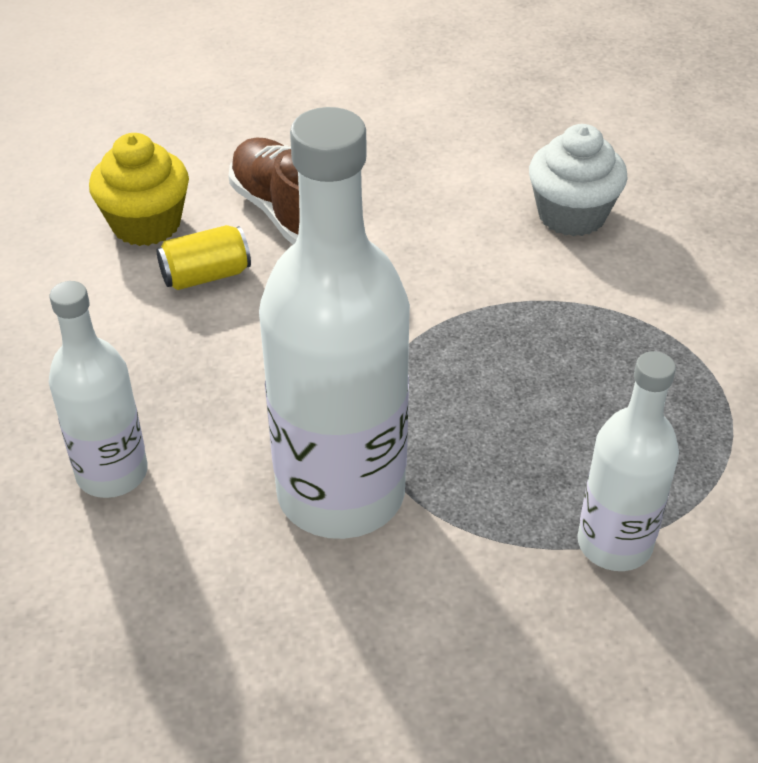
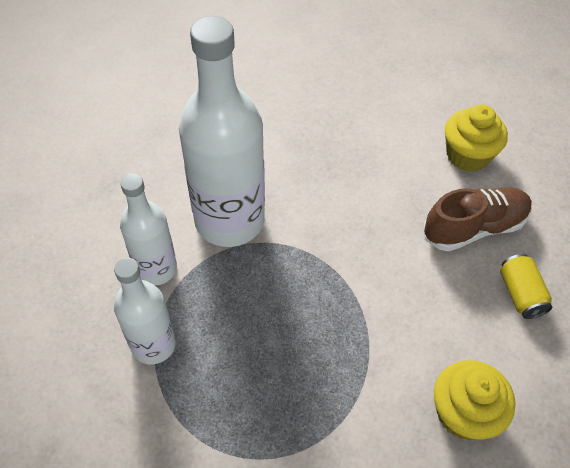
camera: 100 degrees right, 10 degrees up
white bottle [49,281,148,498] -> white bottle moved to [120,174,177,285]
yellow can [156,225,251,290] -> yellow can moved to [500,254,552,319]
white cupcake [529,124,628,237] -> yellow cupcake [434,360,515,440]

